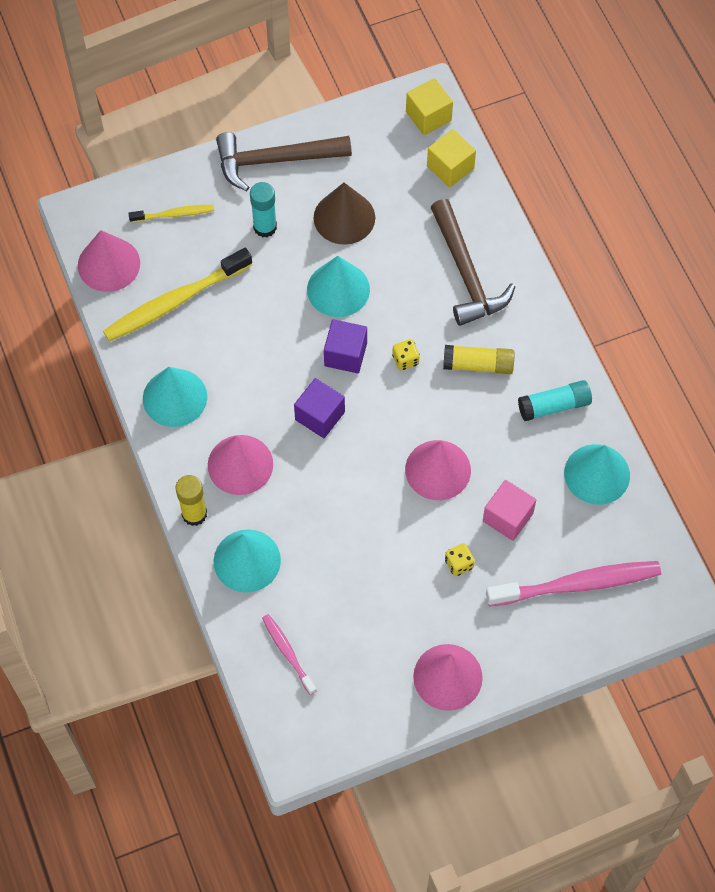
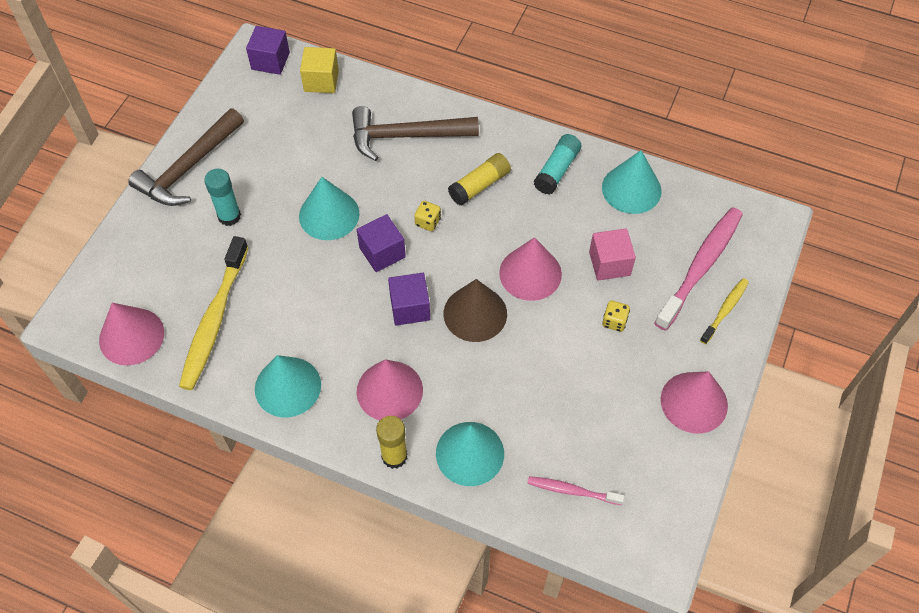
camera: 45 degrees left, 5 degrees down
yellow toothbrush [128,205,214,223] -> yellow toothbrush moved to [700,278,749,344]
brown cone [314,183,375,245] -> brown cone moved to [444,279,507,342]
yellow cube [406,78,453,135] -> purple cube [246,26,290,75]
brown hammer [431,199,515,326] -> brown hammer turned 150 degrees clockwise [352,106,479,161]

